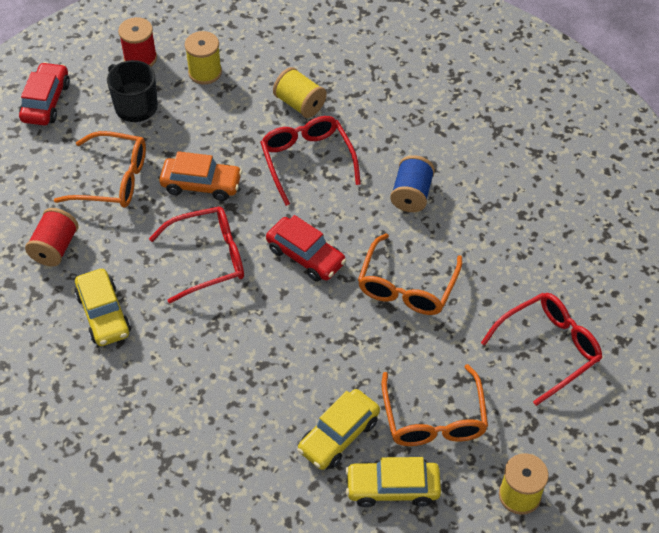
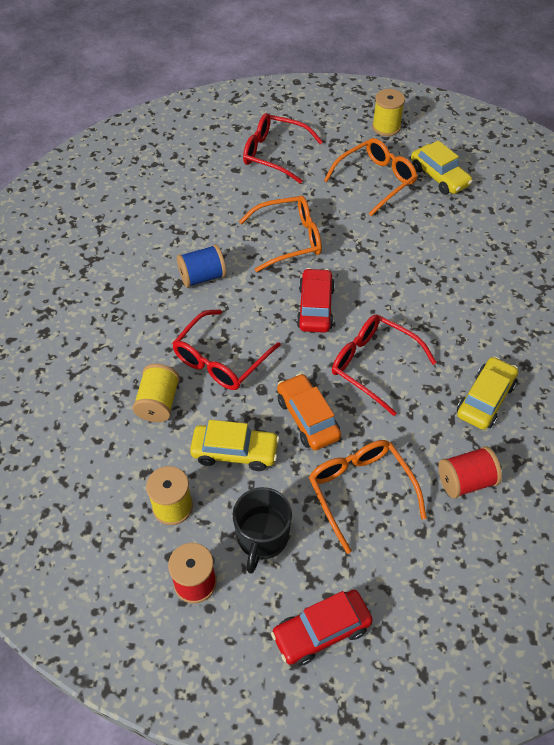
camera: 125 degrees left, 0 degrees up
yellow car [297,389,380,470] -> yellow car moved to [190,420,280,471]

